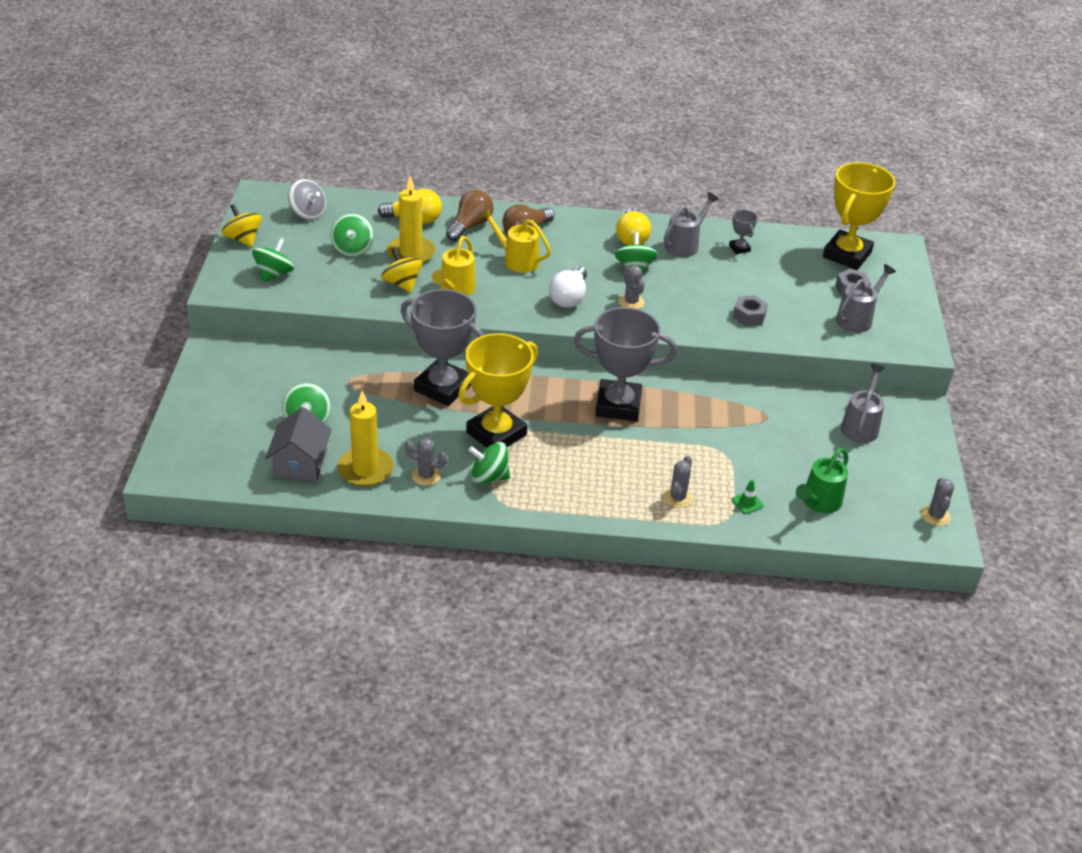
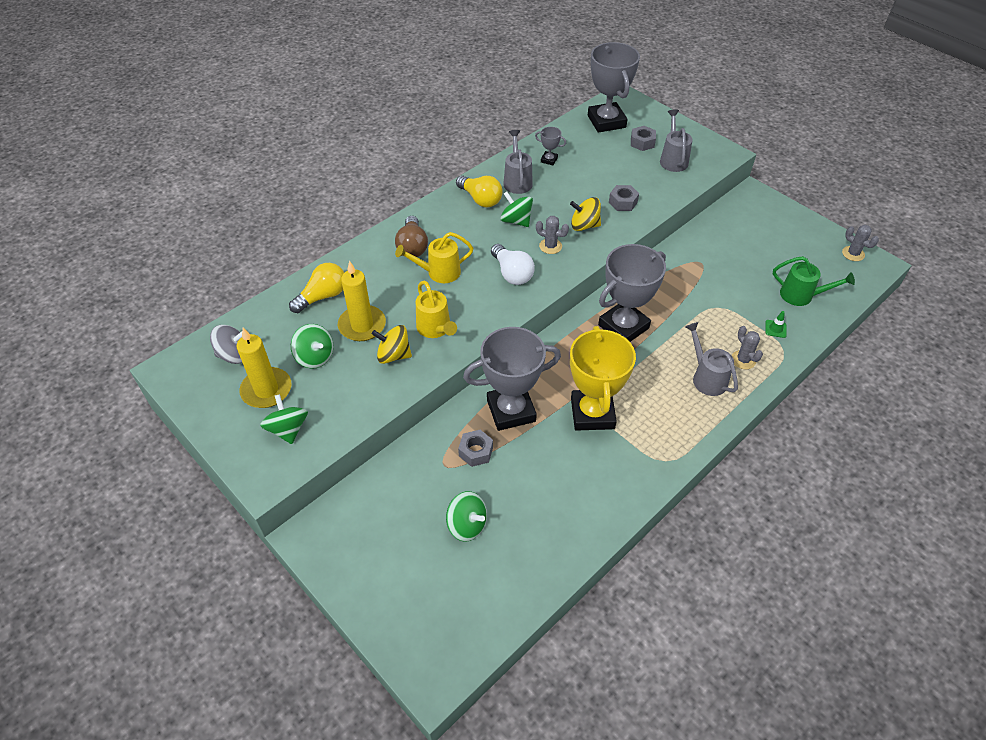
camera: 45 degrees left, 10 degrees up
yellow spinning top [221,204,262,247] -> yellow spinning top moved to [570,197,601,231]
grey house [266,407,332,481] -> none
yellow candle [337,391,394,487] -> yellow candle moved to [236,328,292,408]
grey cactus [405,438,447,486] -> none
brown light bulb [446,190,493,241] -> none
green spinning top [468,442,510,484] -> none
green watering can [796,448,849,513] -> green watering can turned 60 degrees counterclockwise [773,256,855,306]
yellow trophy [823,162,895,270] -> grey trophy [588,42,640,133]
grey watering can [841,364,885,443] -> grey watering can moved to [685,322,738,396]
none -> grey nut [458,430,493,467]

